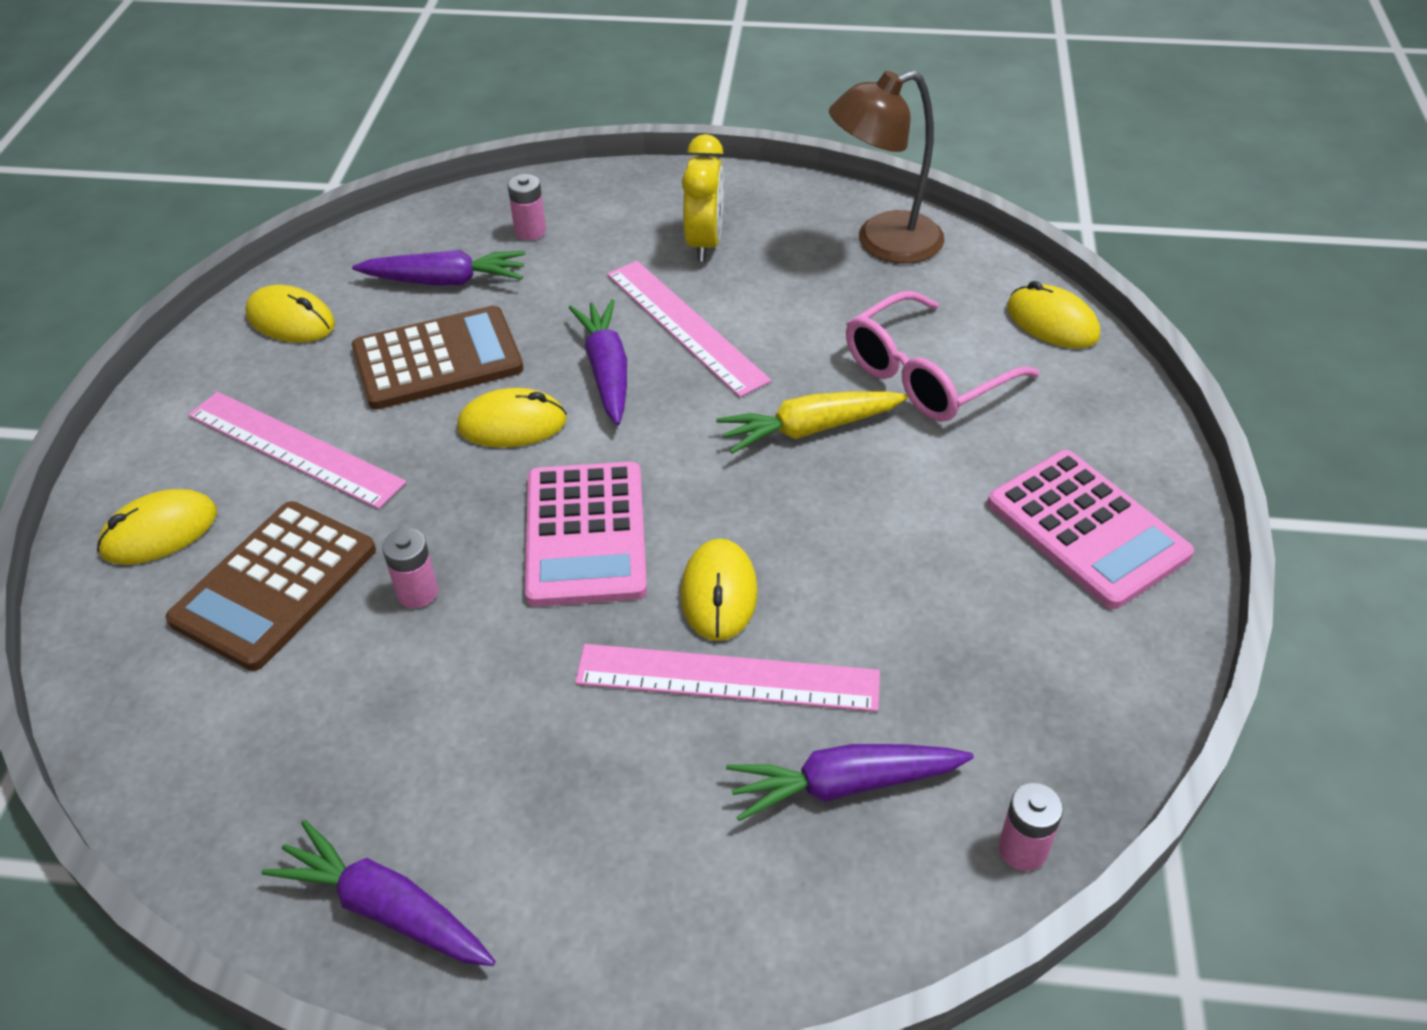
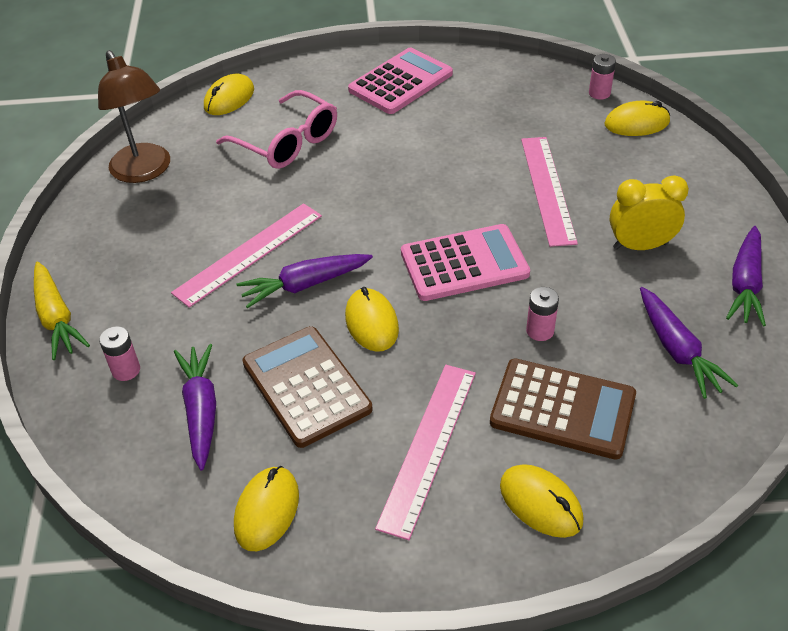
camera: 100 degrees left, 0 degrees up
yellow mouse [681,538,758,641] -> yellow mouse moved to [604,101,670,136]
yellow clock [682,134,724,262] -> yellow clock moved to [610,175,689,250]
yellow carrot [716,391,908,454] -> yellow carrot moved to [34,262,90,360]
purple carrot [726,744,974,821] -> purple carrot moved to [640,287,738,399]

